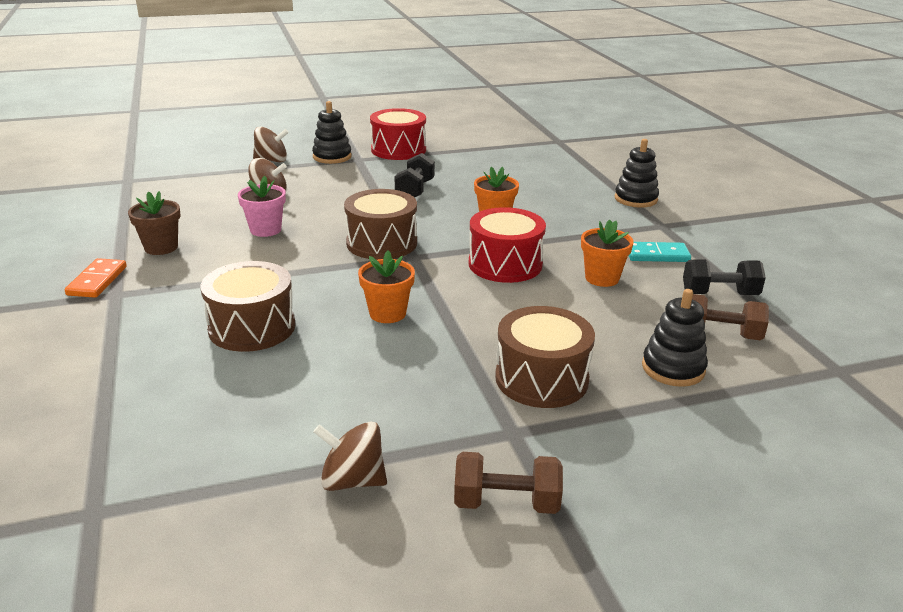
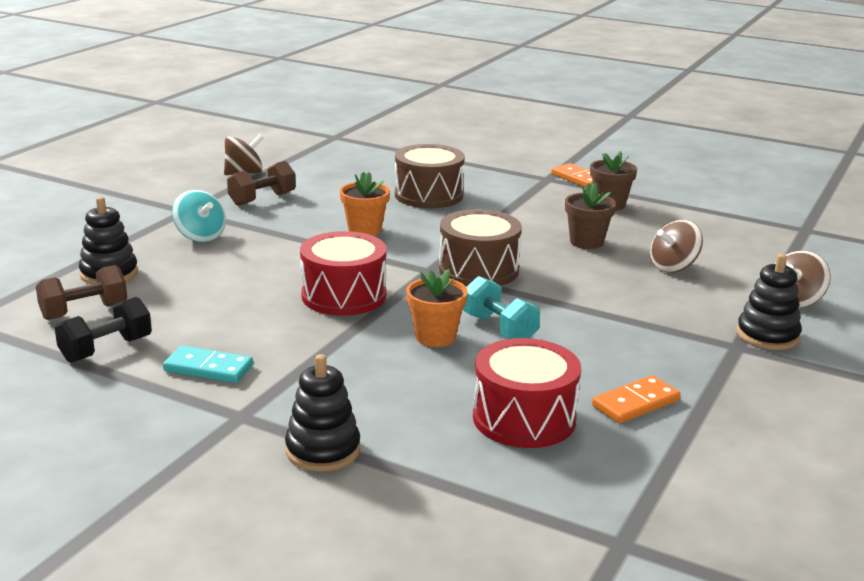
camera: 135 degrees right, 5 degrees down
pink flower pot [238,176,286,237] -> brown flower pot [565,183,616,249]
red drum [370,108,426,160] -> red drum moved to [473,338,581,448]
black dumbbell [395,153,435,197] -> none
brown dumbbell [454,452,563,514] -> brown dumbbell moved to [227,161,296,206]
brown drum [495,306,595,408] -> turquoise spinning top [172,190,226,242]
orange flower pot [581,220,634,287] -> none
turquoise domino [628,242,691,262] -> turquoise domino turned 60 degrees clockwise [163,345,253,383]
none -> turquoise dumbbell [462,276,540,339]
none -> orange domino [592,375,680,424]

